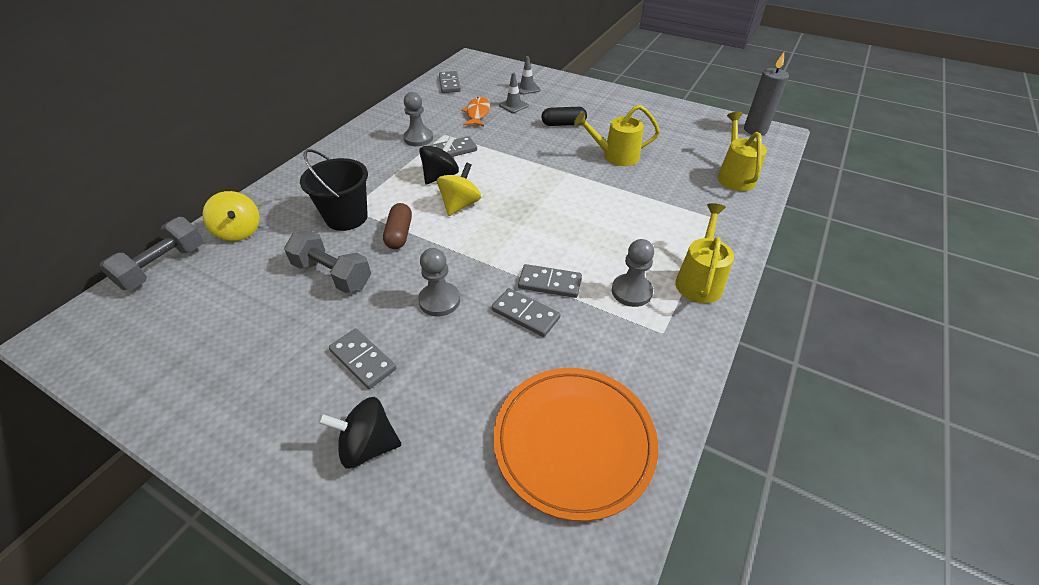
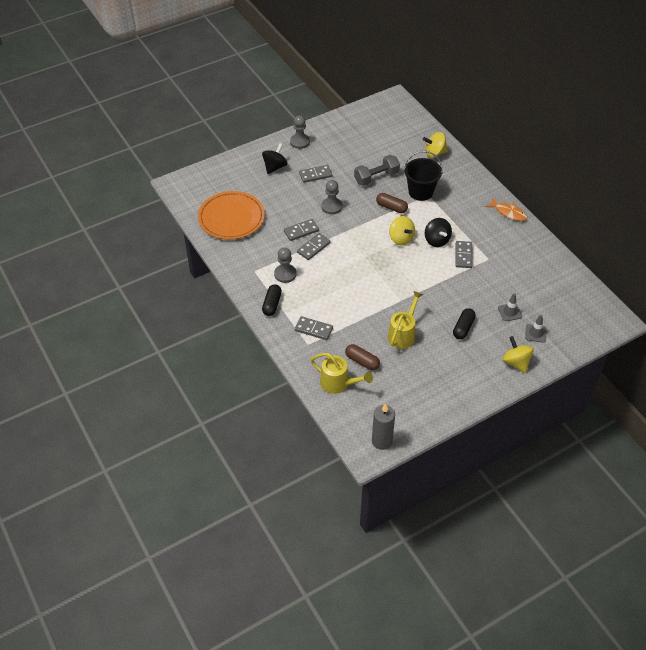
camera: 120 degrees right, 5 degrees up
grey dumbbell [99,217,203,290] -> none
grey pawn [403,92,433,146] -> grey pawn moved to [290,115,310,149]
grey domino [439,71,461,93] -> grey domino moved to [295,316,333,340]
orange fish [461,97,490,126] -> orange fish moved to [486,198,528,221]
yellow watering can [675,203,734,303] -> black capsule [262,284,282,316]
none -> brown capsule [345,344,380,370]
none -> yellow spinning top [502,336,534,373]

